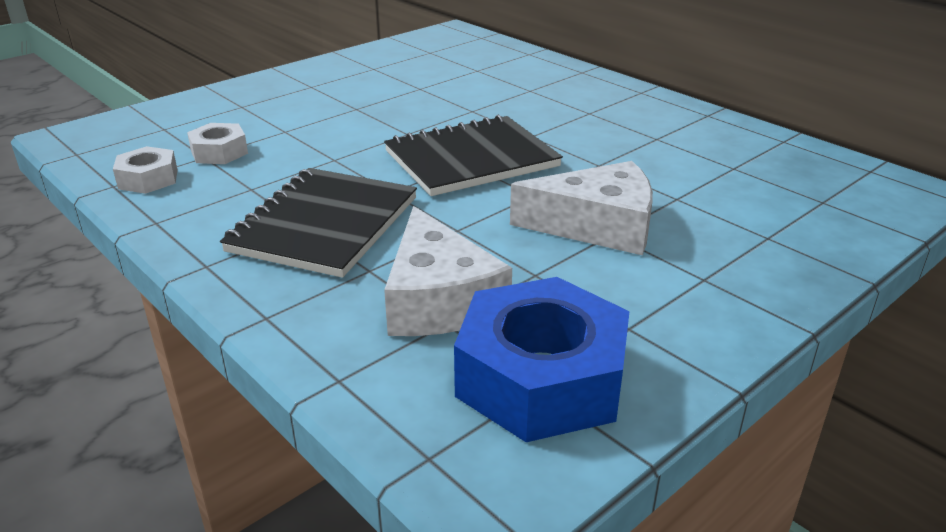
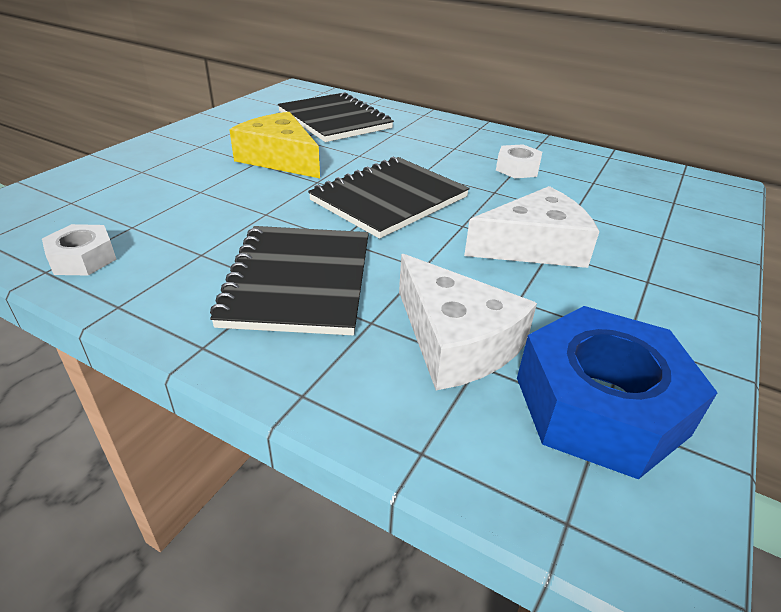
camera: 20 degrees left, 5 degrees up
white nut [187,123,248,164] -> white nut moved to [496,144,542,178]
none -> yellow cheese [230,112,320,178]
none -> black notebook [278,92,394,142]

